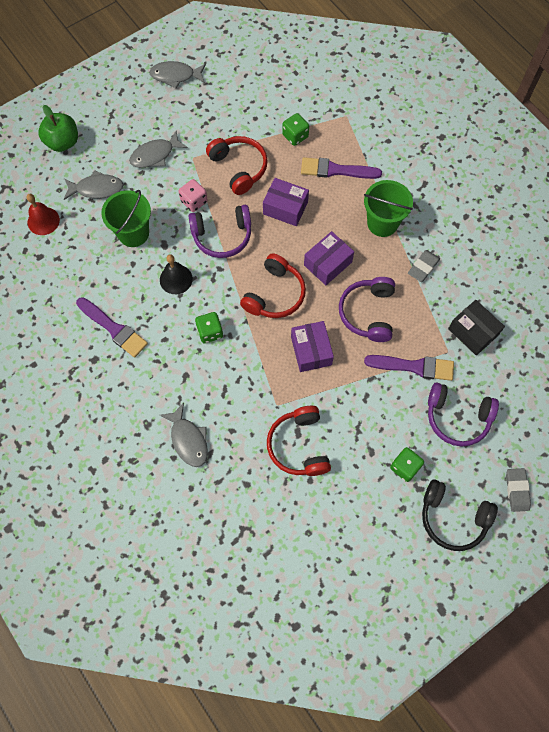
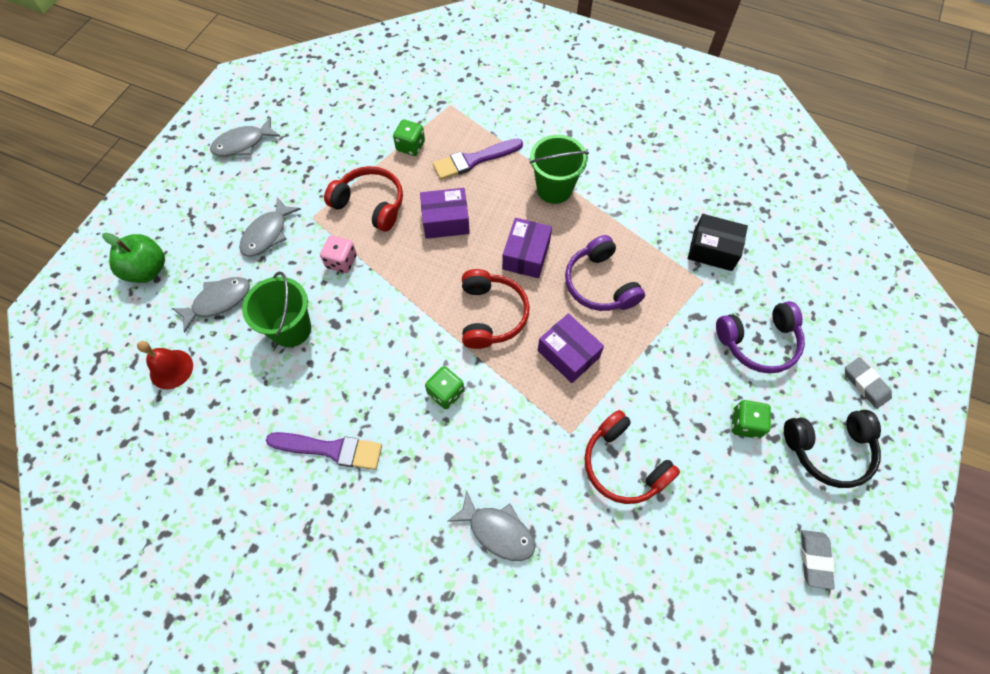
camera: 30 degrees left, 5 degrees down
black bell [160,254,193,294] -> none
purple headphones [188,205,251,258] -> none
purple brush [364,355,454,381] -> none
grey eraser [408,250,440,282] -> grey eraser moved to [801,530,835,590]

